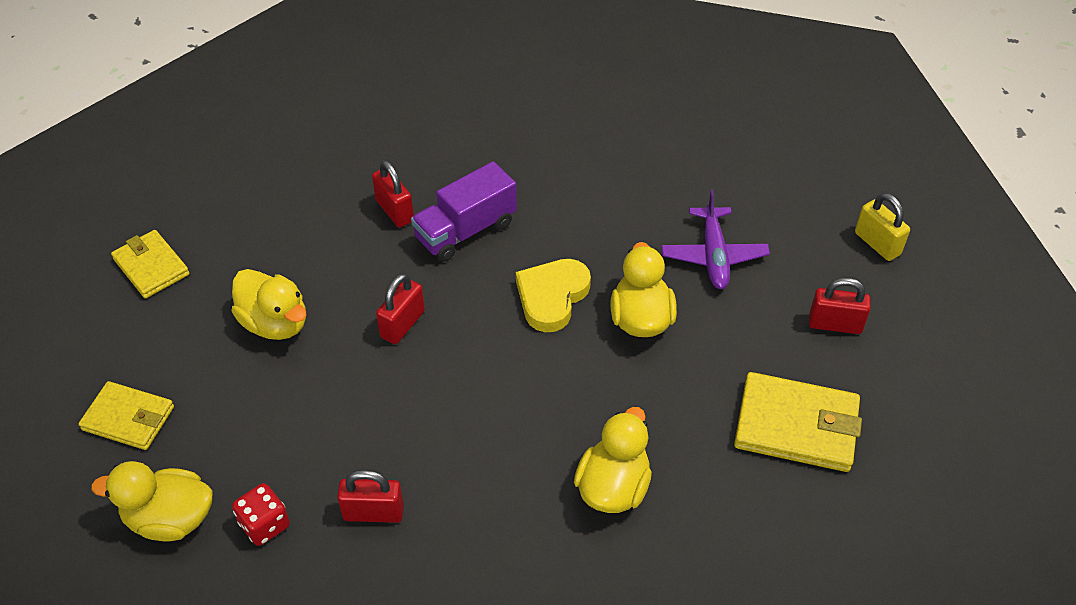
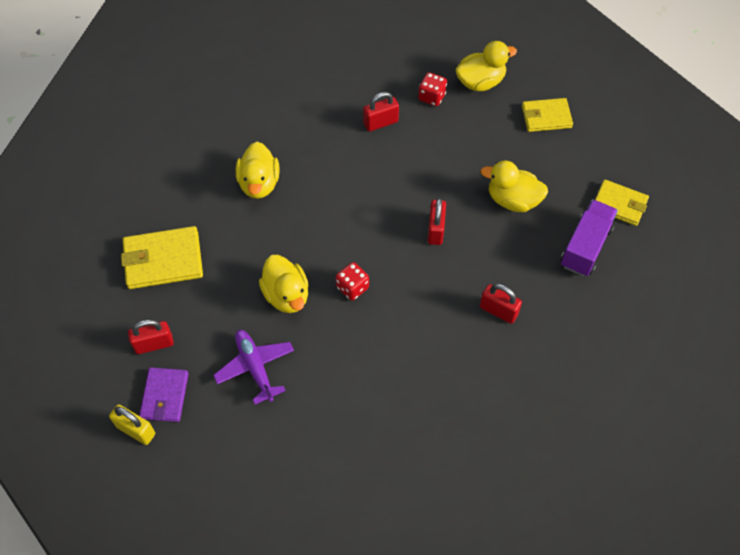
camera: 155 degrees right, 10 degrees up
purple truck [411,161,517,262] -> purple truck moved to [561,199,618,276]
yellow heart [516,259,591,332] -> red dice [336,262,369,301]
none -> purple wallet [139,367,188,422]

